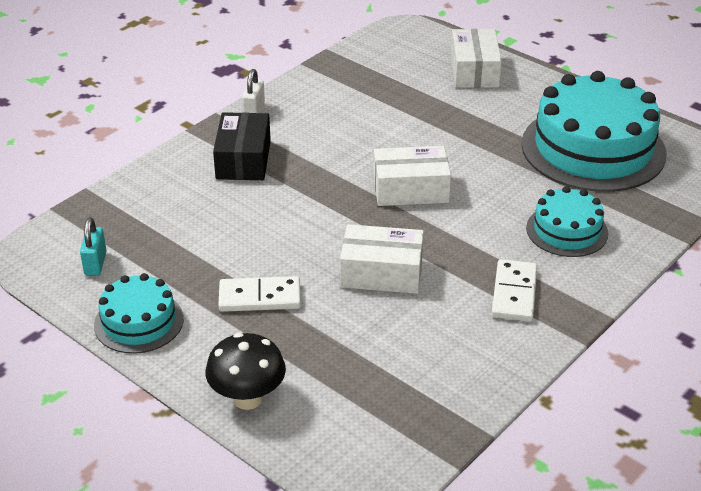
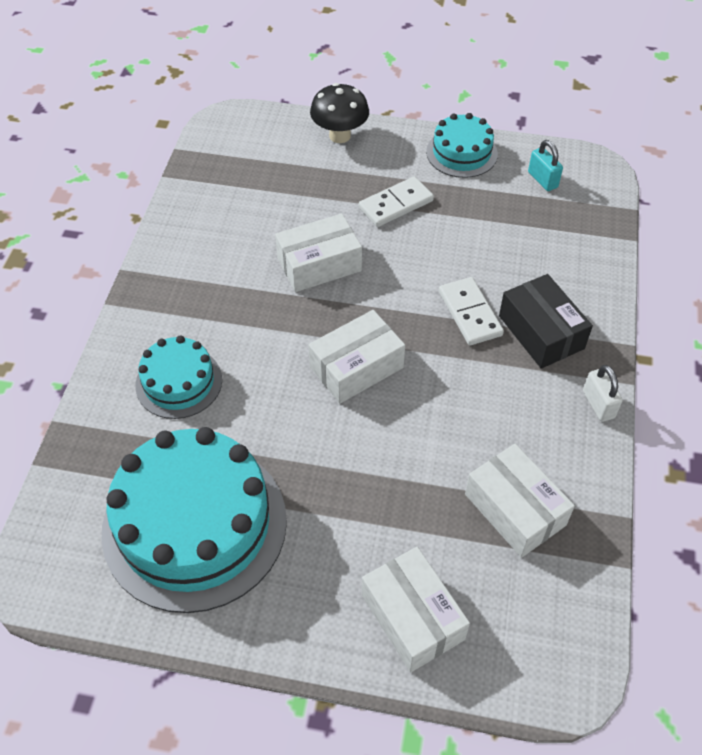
camera: 150 degrees right, 15 degrees up
white domino [492,259,537,322] -> white domino moved to [439,277,504,345]
none -> white box [465,444,575,558]

